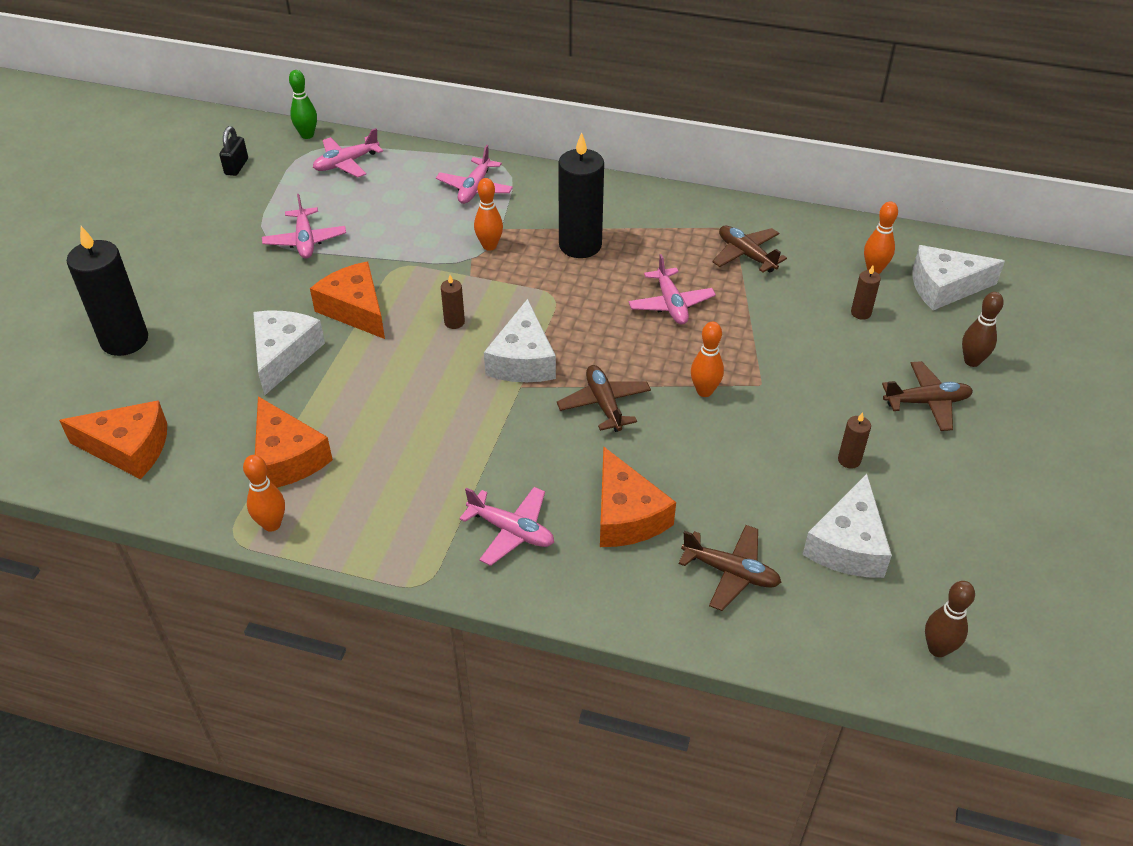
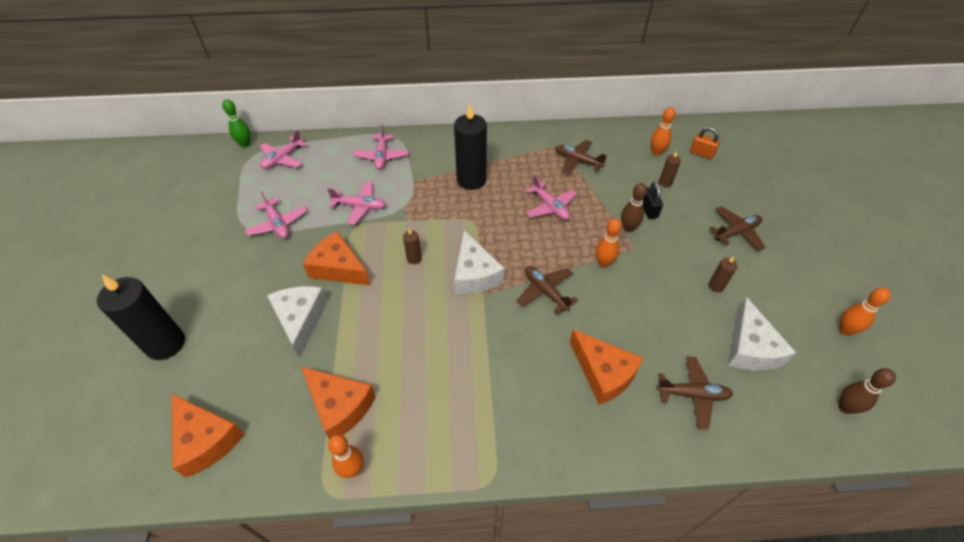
camera: 20 degrees left, 5 degrees up
orange cheese [59,400,167,479] -> orange cheese turned 60 degrees clockwise [172,394,245,478]
black padlock [219,126,248,176] -> black padlock moved to [643,182,663,219]
pink plane [459,487,554,566] -> pink plane moved to [327,182,386,225]
orange bowling pin [474,178,503,251] -> orange bowling pin moved to [839,288,891,336]
white cheese [912,245,1005,310] -> orange padlock [690,127,720,159]
brown bowling pin [962,292,1004,367] -> brown bowling pin moved to [621,183,647,232]

